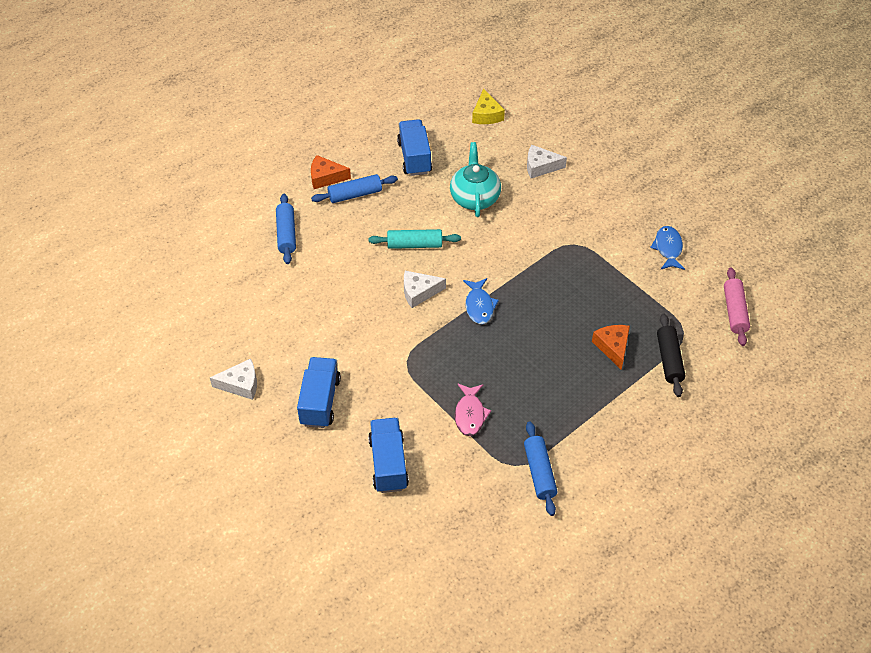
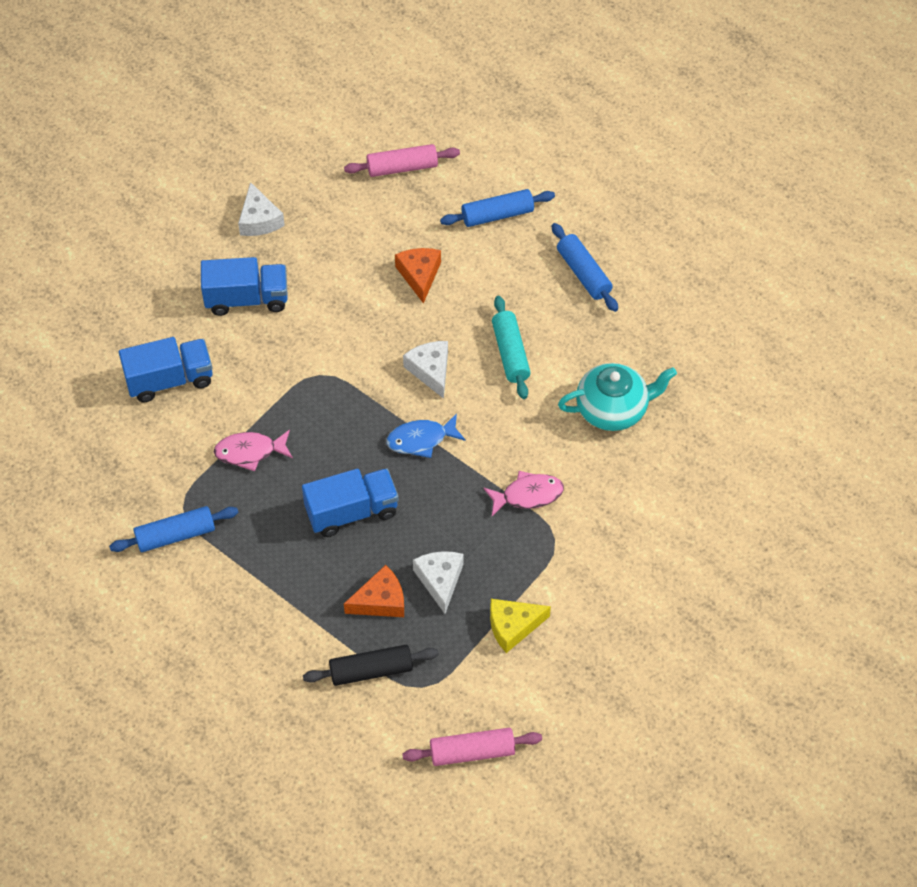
camera: 80 degrees right, 5 degrees up
orange cheese [311,155,351,189] -> orange cheese moved to [395,248,441,304]
blue truck [397,119,432,176] -> blue truck moved to [302,469,399,537]
yellow cheese [472,89,505,124] -> yellow cheese moved to [490,599,551,653]
white cheese [527,144,567,178] -> white cheese moved to [413,551,464,614]
blue fish [650,226,685,270] -> none
none -> pink rolling pin [344,144,460,177]
none -> pink fish [483,471,564,516]

